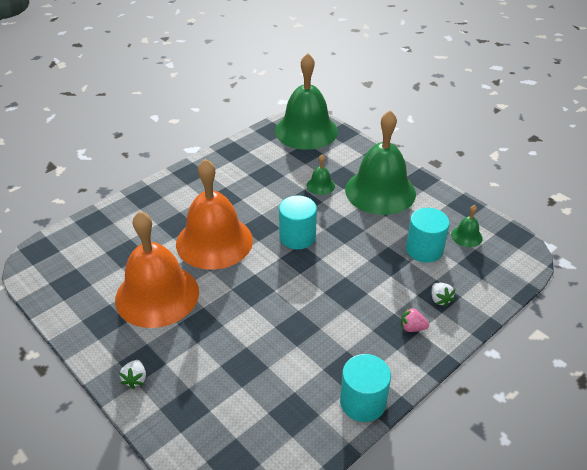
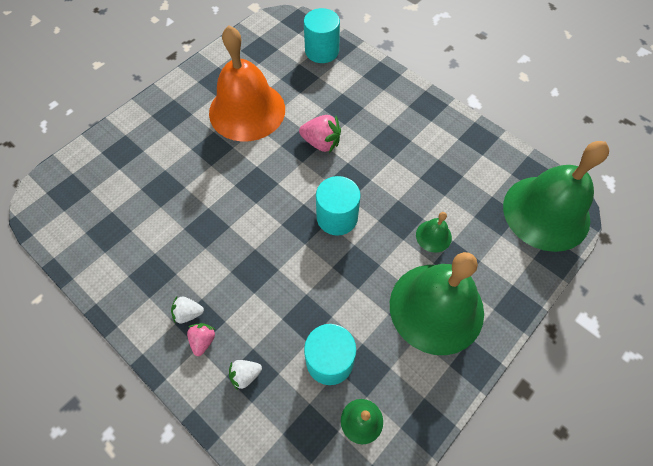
camera: 85 degrees right, 20 degrees up
white strawberry [119,360,146,389] -> white strawberry moved to [171,297,204,323]
orange bell [176,159,253,270] -> pink strawberry [299,115,341,153]
turquoise cylinder [340,354,391,422] -> turquoise cylinder moved to [304,8,340,63]

